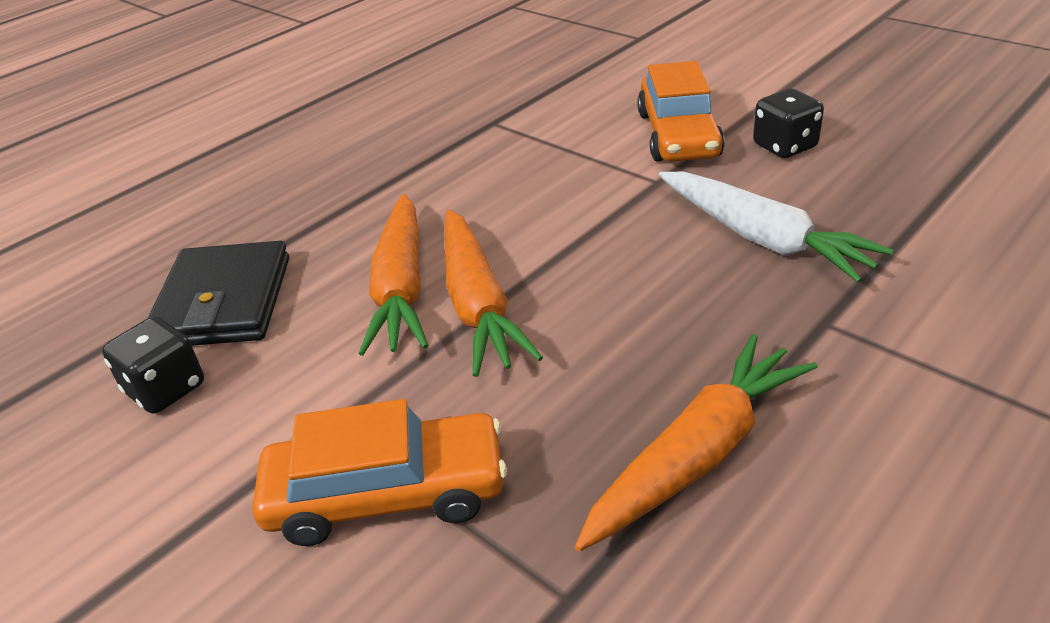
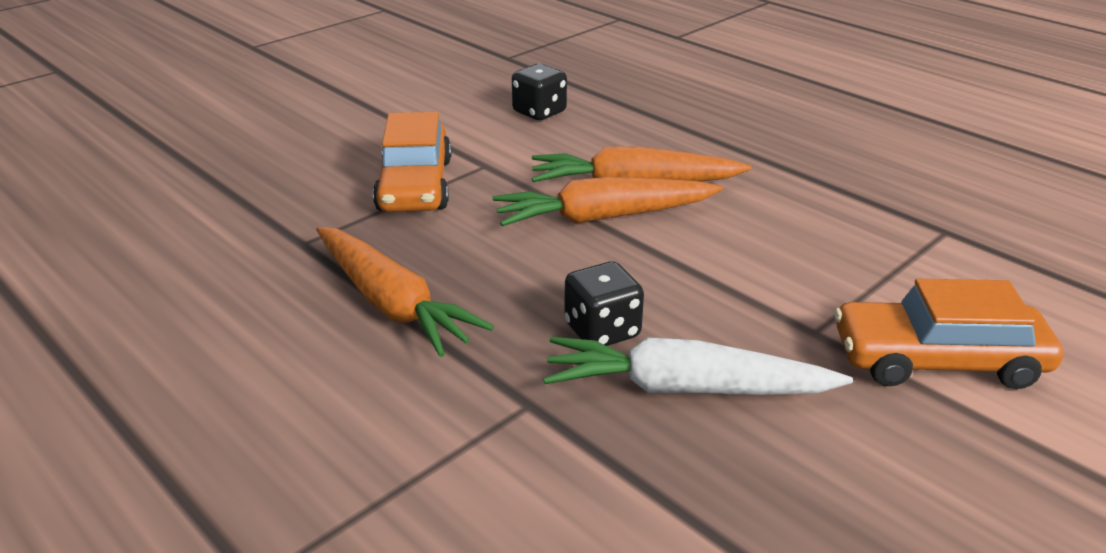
camera: 90 degrees right, 5 degrees down
black wallet [148,241,289,346] -> none
white carrot [659,172,893,283] -> white carrot turned 45 degrees clockwise [544,337,853,395]
black dice [753,89,824,158] -> black dice moved to [564,261,644,346]

